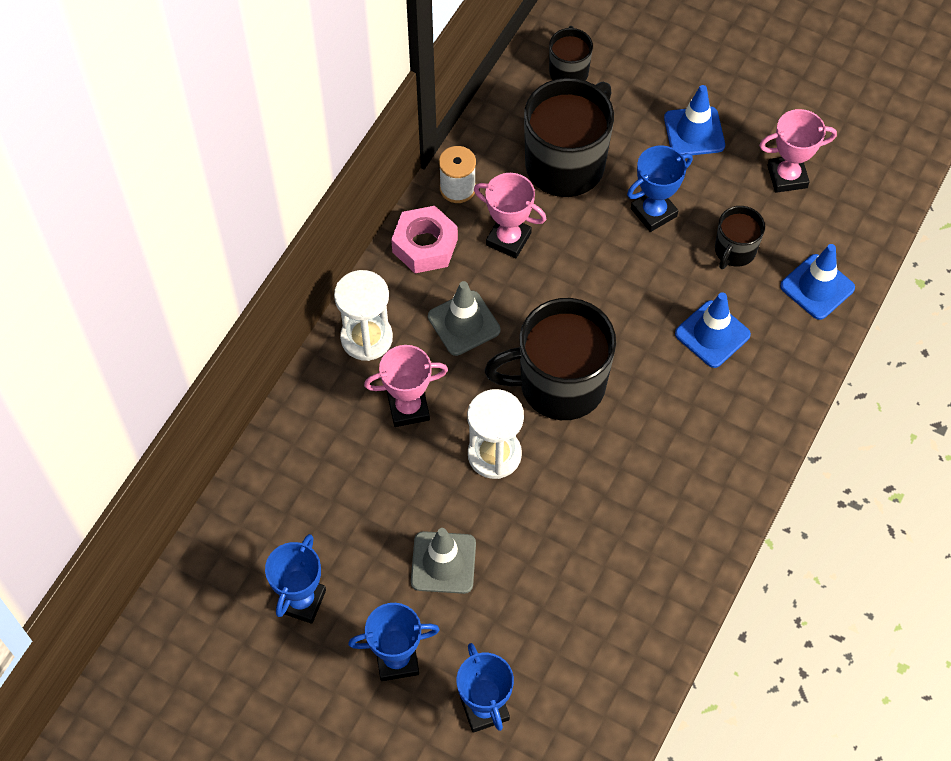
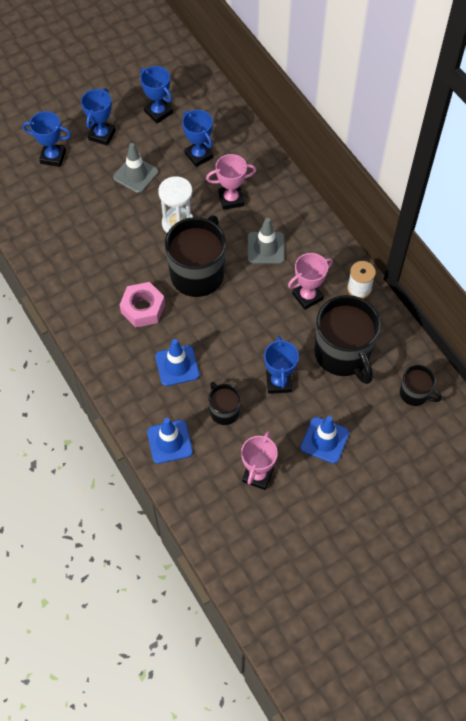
camera: 120 degrees right, 0 degrees up
white hourglass [334,270,393,361] -> none
pink trophy [364,345,448,427] -> pink trophy turned 60 degrees clockwise [206,154,256,210]
pink nut [391,206,458,273] -> pink nut moved to [120,282,165,327]
none -> blue trophy [182,110,214,167]

